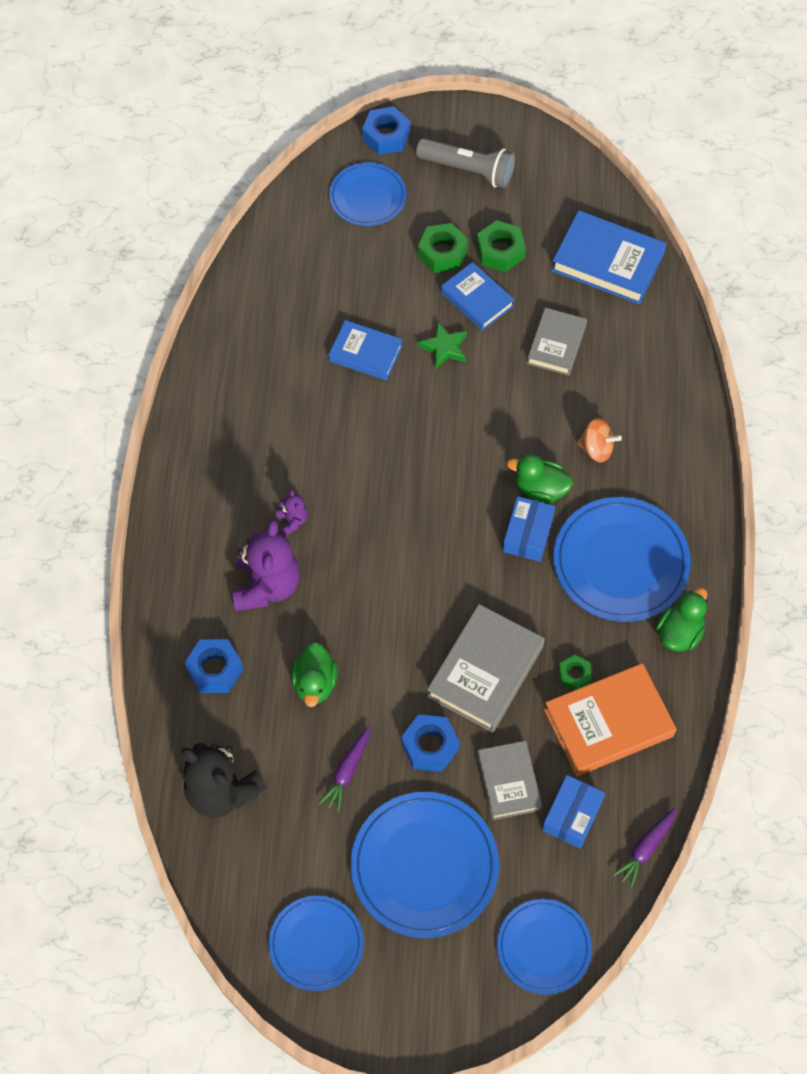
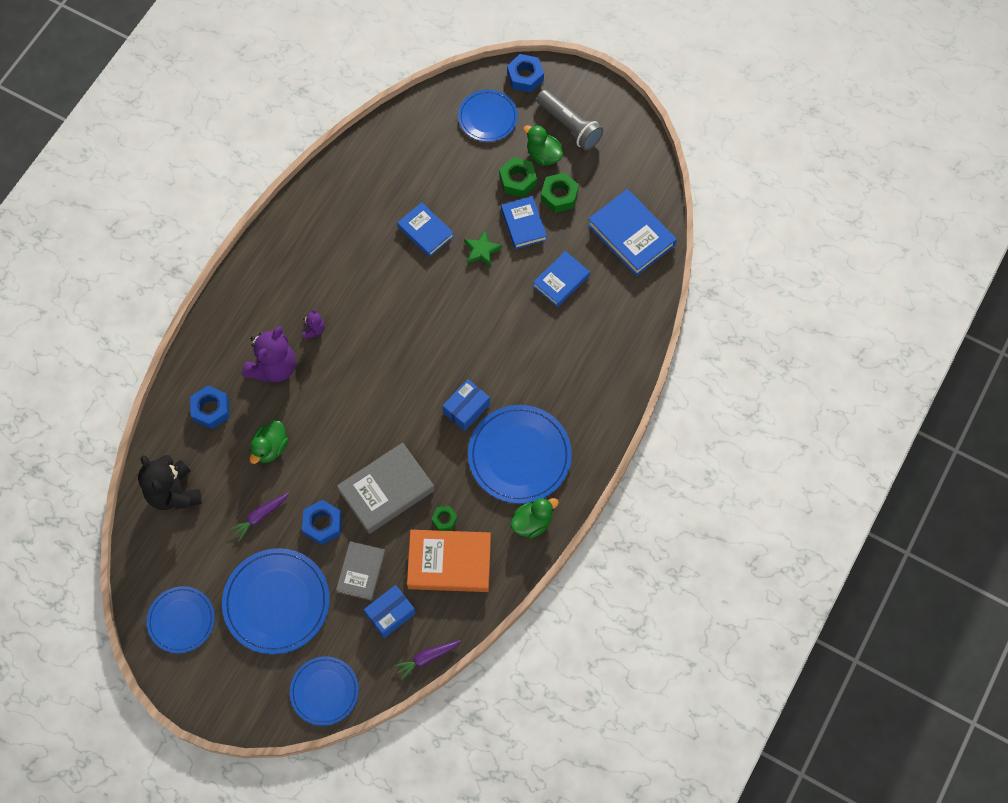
camera: 25 degrees right, 5 degrees up
green duck [507,454,573,503] -> green duck moved to [523,125,563,166]
grey book [527,308,587,376] -> blue book [533,251,590,307]
orange spinning top [577,418,622,462] -> none

